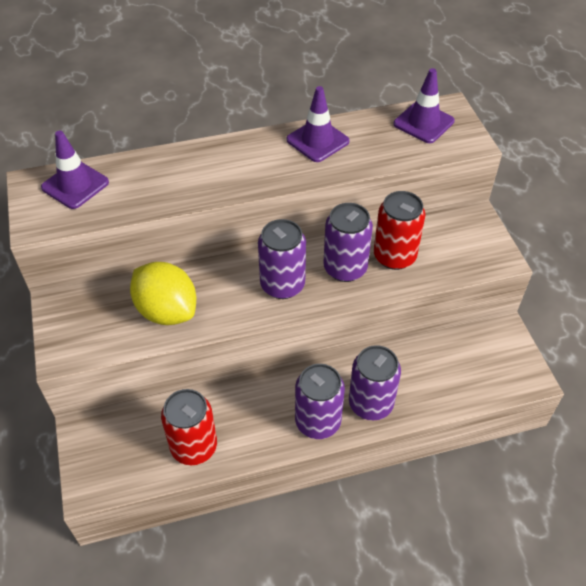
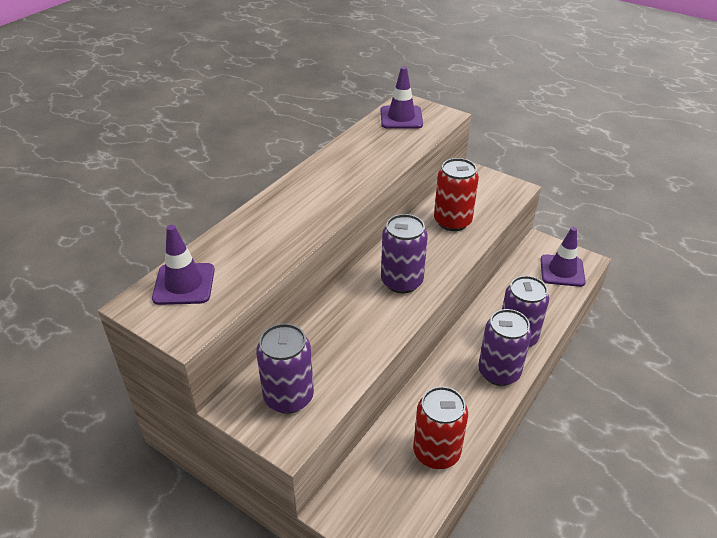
camera: 40 degrees left, 10 degrees down
yellow lemon [130,262,196,325] -> none
purple traffic cone [286,86,349,162] -> purple traffic cone moved to [540,227,586,287]
purple can [323,203,373,282] -> purple can moved to [256,323,314,414]

